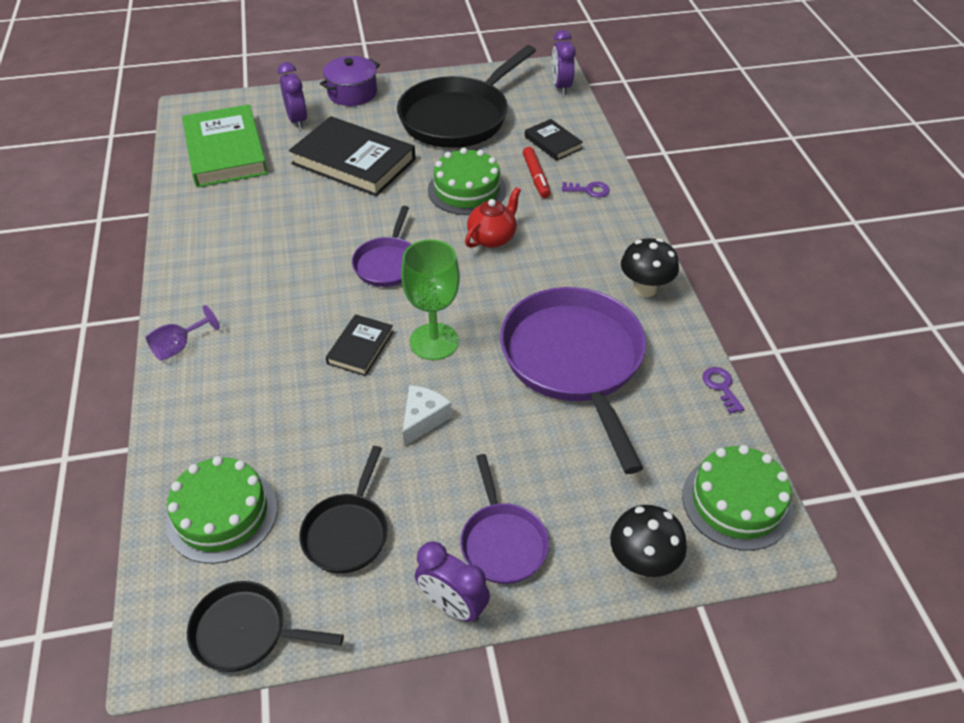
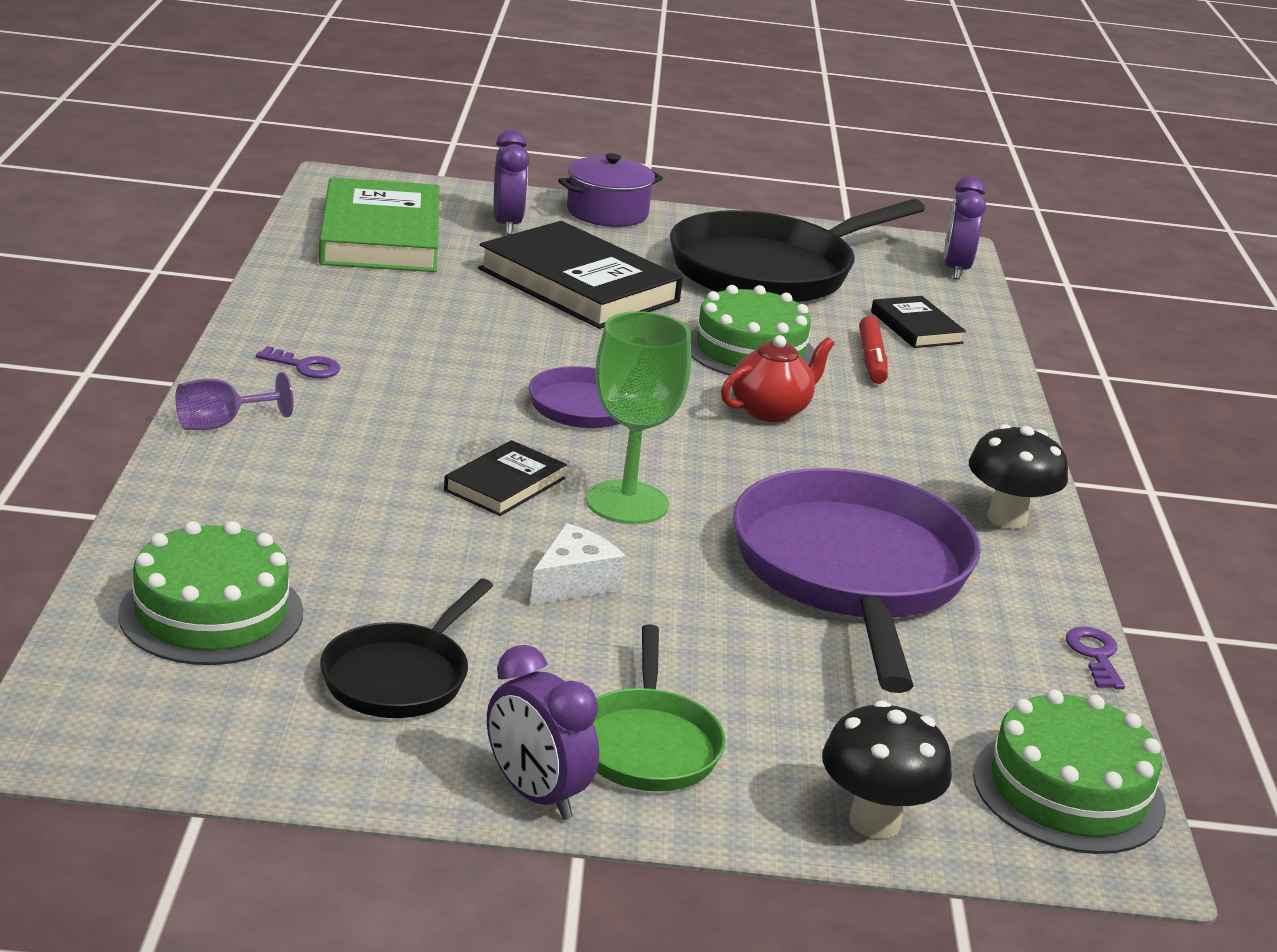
camera: 10 degrees right, 20 degrees down
black pan [187,581,344,672] -> none
purple pan [460,454,549,584] -> green pan [593,624,726,791]
purple key [562,182,610,197] -> purple key moved to [256,346,340,378]

